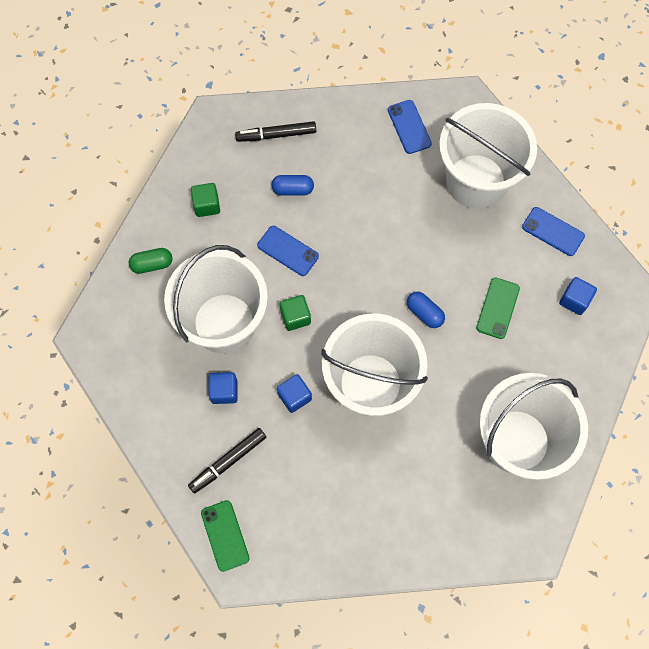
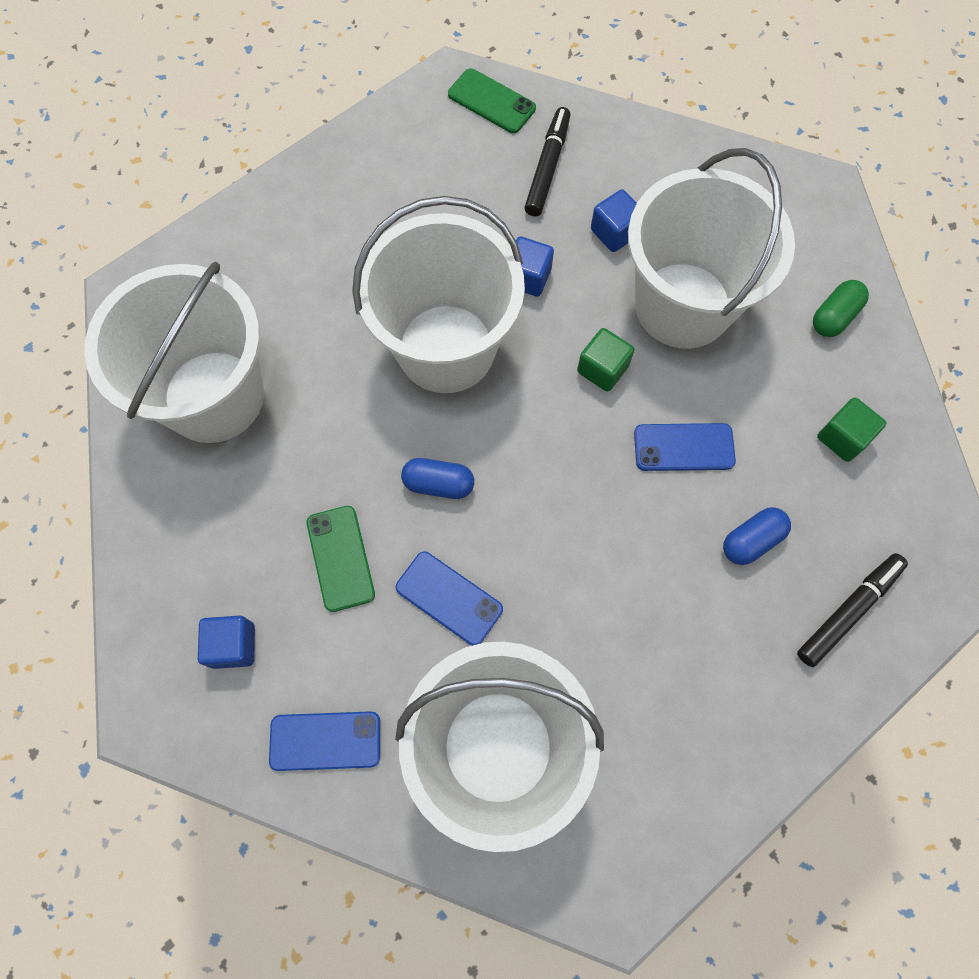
camera: 145 degrees right, 0 degrees up
blue phone [388,100,432,154] -> blue phone moved to [396,552,503,646]

